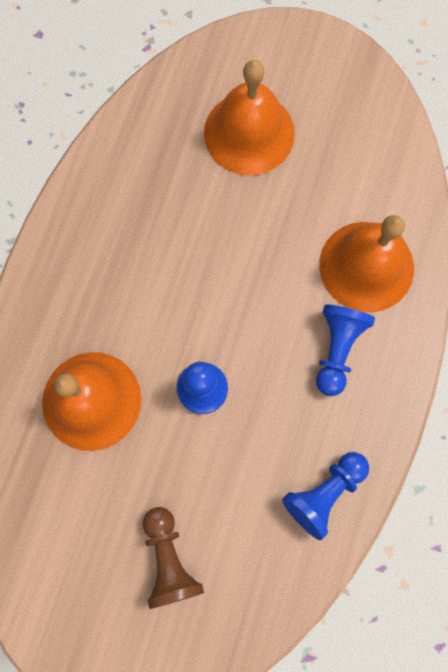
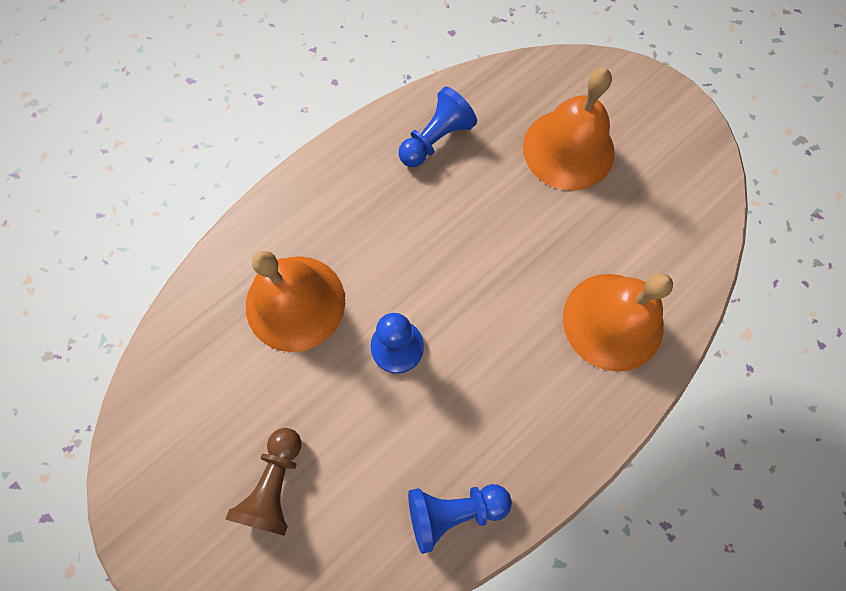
camera: 30 degrees right, 5 degrees down
blue pawn [316,305,375,396] -> blue pawn moved to [398,87,477,167]

